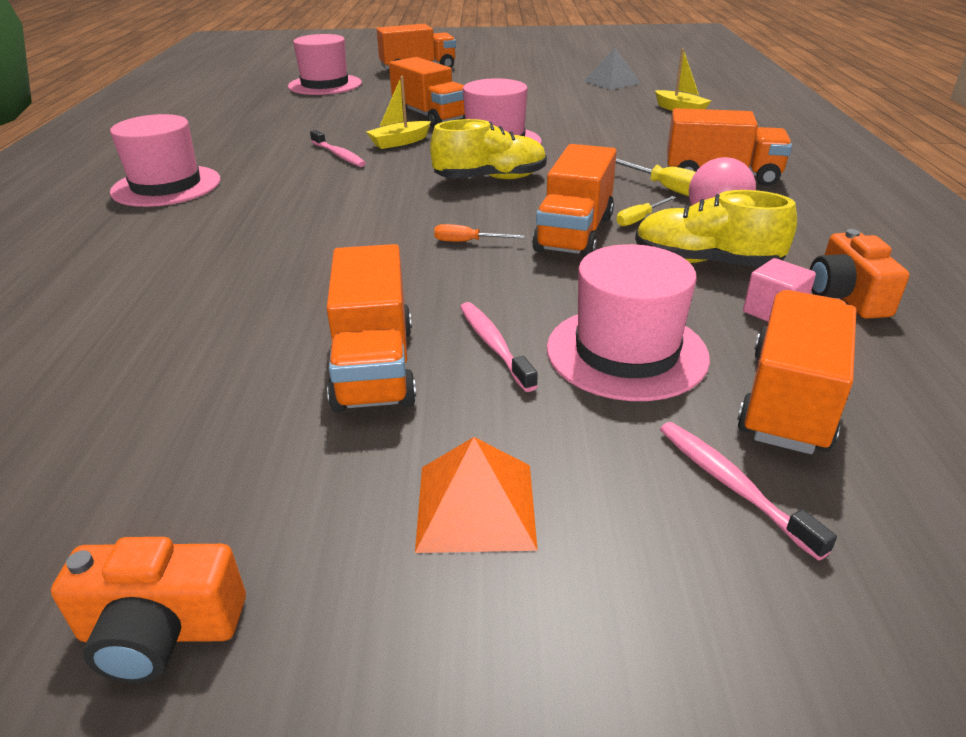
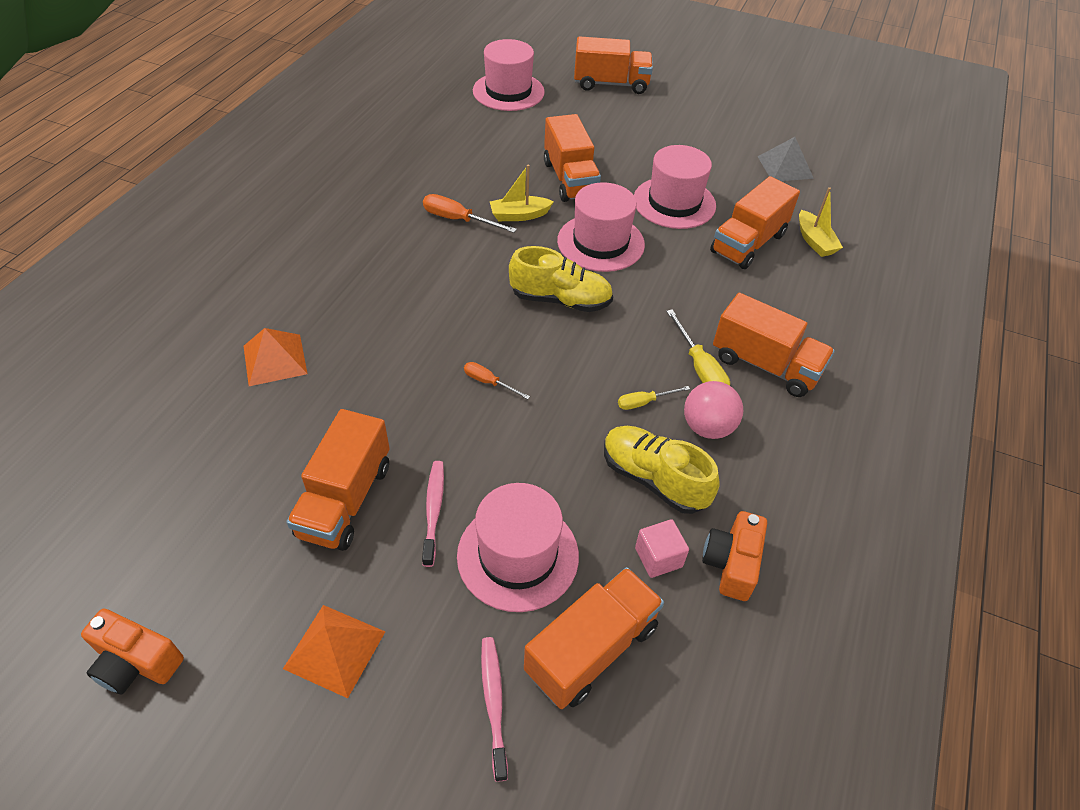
camera: 20 degrees right, 15 degrees up
pink hat [110,114,220,207] -> pink hat moved to [634,145,716,229]
pink toothbrush [310,130,366,167] -> orange screwdriver [423,194,517,233]
orange truck [532,144,617,257] -> orange truck moved to [710,176,800,269]
none -> orange pyramid [244,328,307,386]

